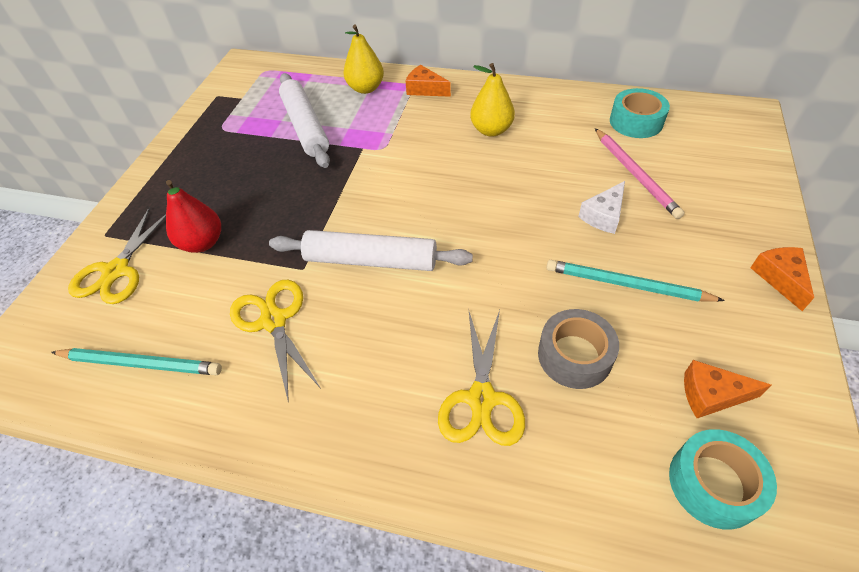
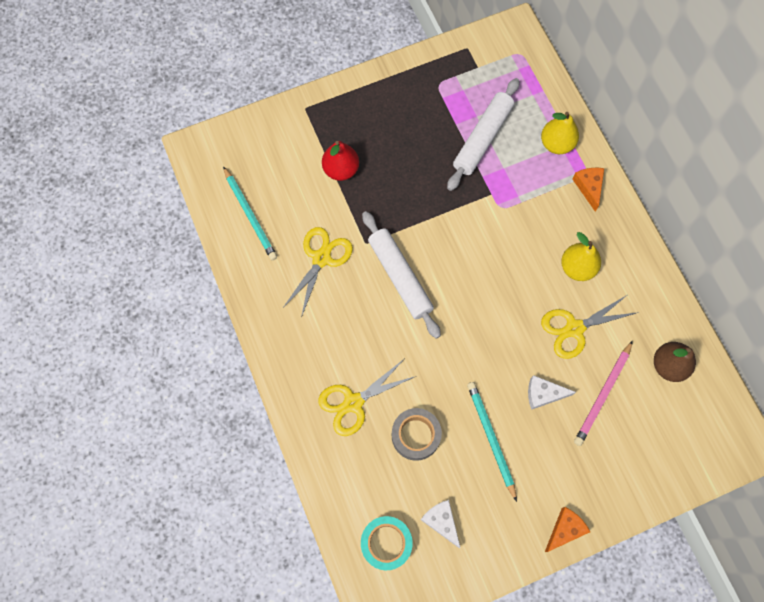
camera: 50 degrees right, 20 degrees up
yellow scissors [68,207,166,304] -> yellow scissors moved to [541,295,639,359]
turquoise tape [610,88,670,138] -> brown pear [654,342,696,382]
orange cheese [684,360,771,418] -> white cheese [421,500,460,548]

